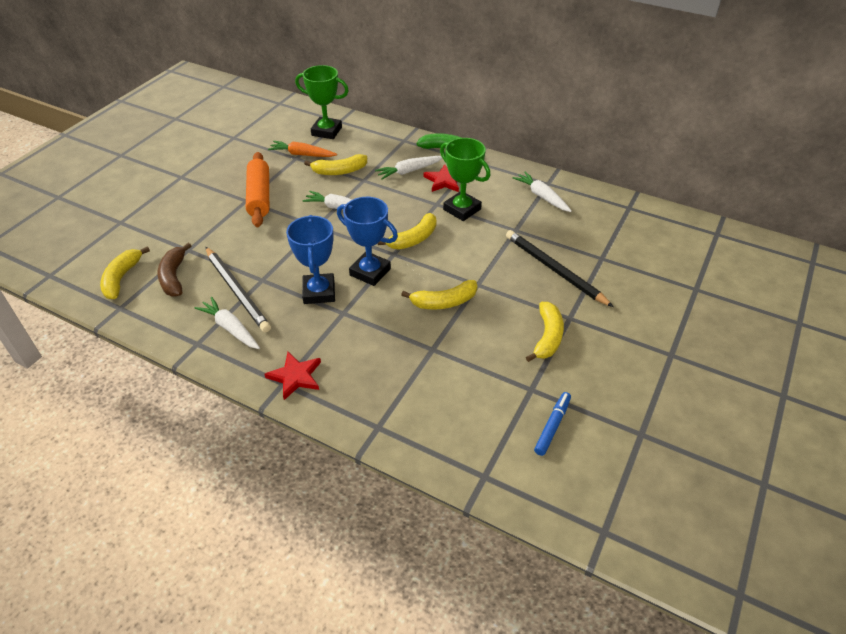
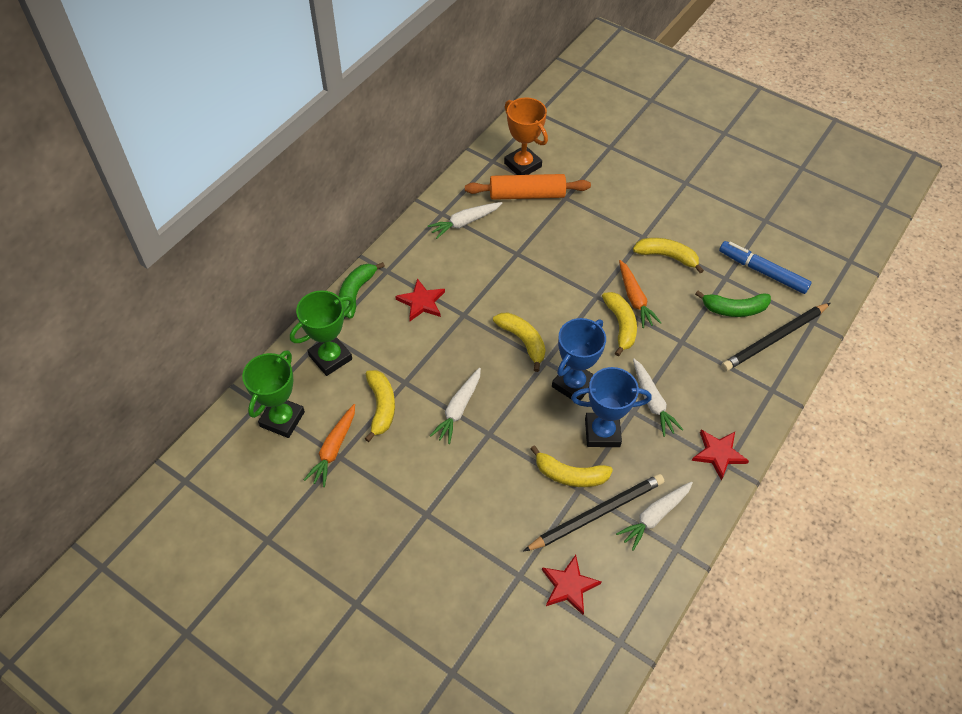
camera: 85 degrees left, 10 degrees up
yellow banana [100,246,150,299] -> yellow banana moved to [530,445,613,487]
brown banana [158,243,191,296] -> red star [542,555,601,615]
orange rolling pin [246,152,269,227] -> orange rolling pin moved to [465,174,591,200]
white carrot [375,156,442,180] -> white carrot moved to [633,359,683,437]
green trophy [440,138,490,221] -> green trophy moved to [290,290,354,376]
black pencil [506,230,613,307] -> black pencil moved to [721,303,830,371]
blue marker [534,392,571,456] -> blue marker [719,241,812,294], size x1.52
none -> orange trophy [504,97,548,175]
none -> orange carrot [619,260,661,328]
none -> green banana [695,291,771,317]

